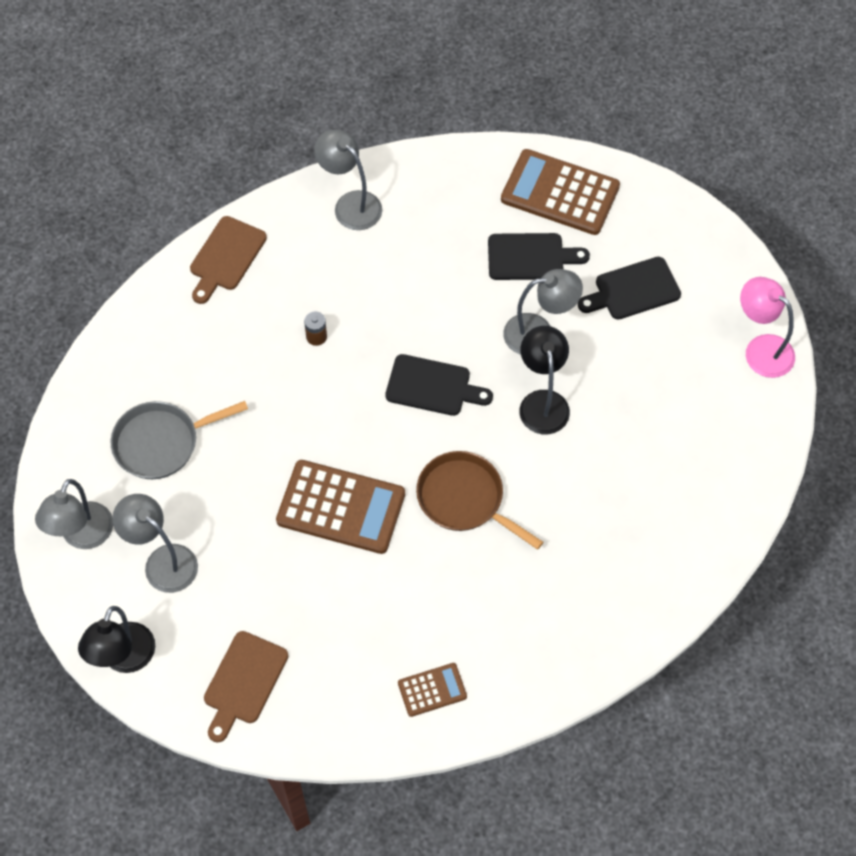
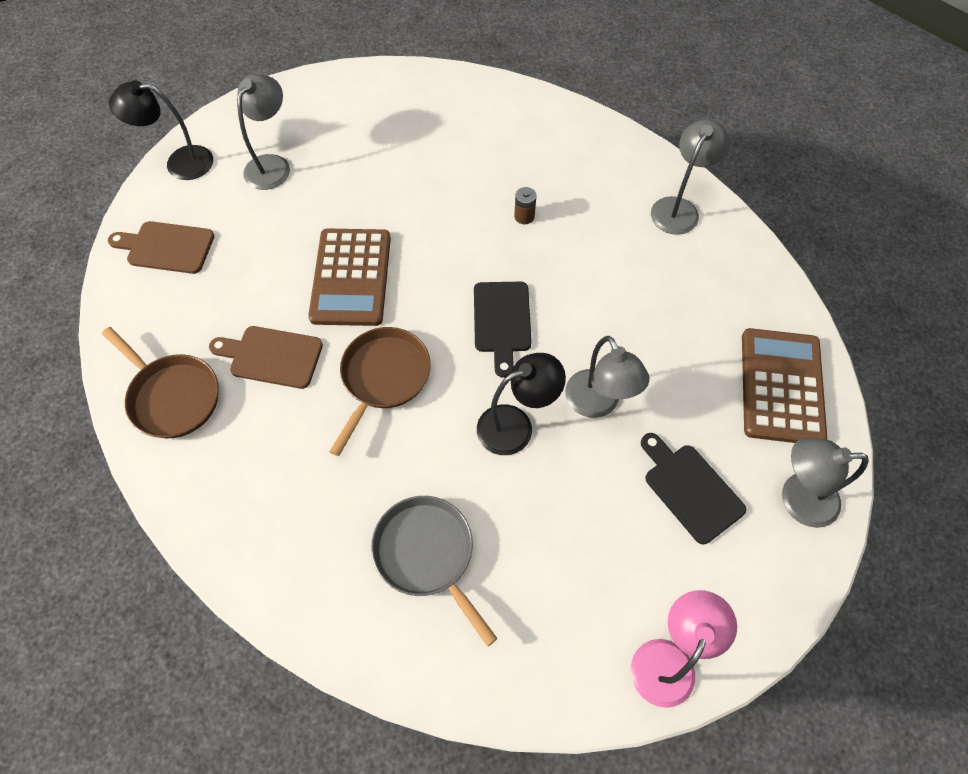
camera: 75 degrees right, 0 degrees up
grey lamp [35,479,113,549] -> grey lamp moved to [782,438,869,528]
grey pan [111,401,248,479] -> grey pan moved to [371,496,498,646]
brown cutting board [190,216,267,304] -> brown cutting board moved to [209,326,323,389]
brown calculator [398,663,467,717] -> brown pan [102,327,219,438]
black cutting board [488,233,590,280] -> none

